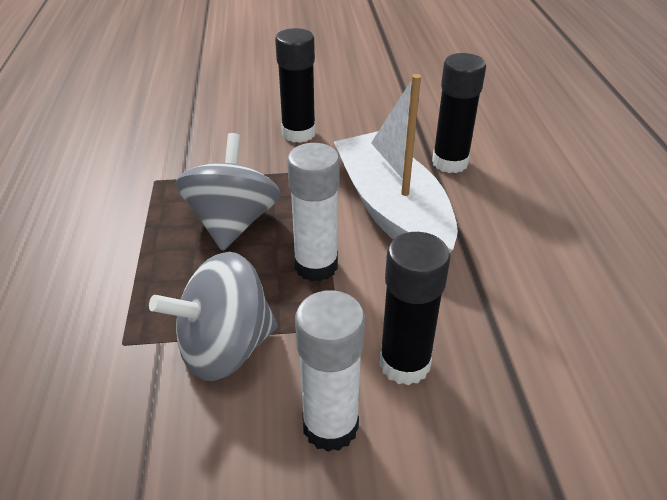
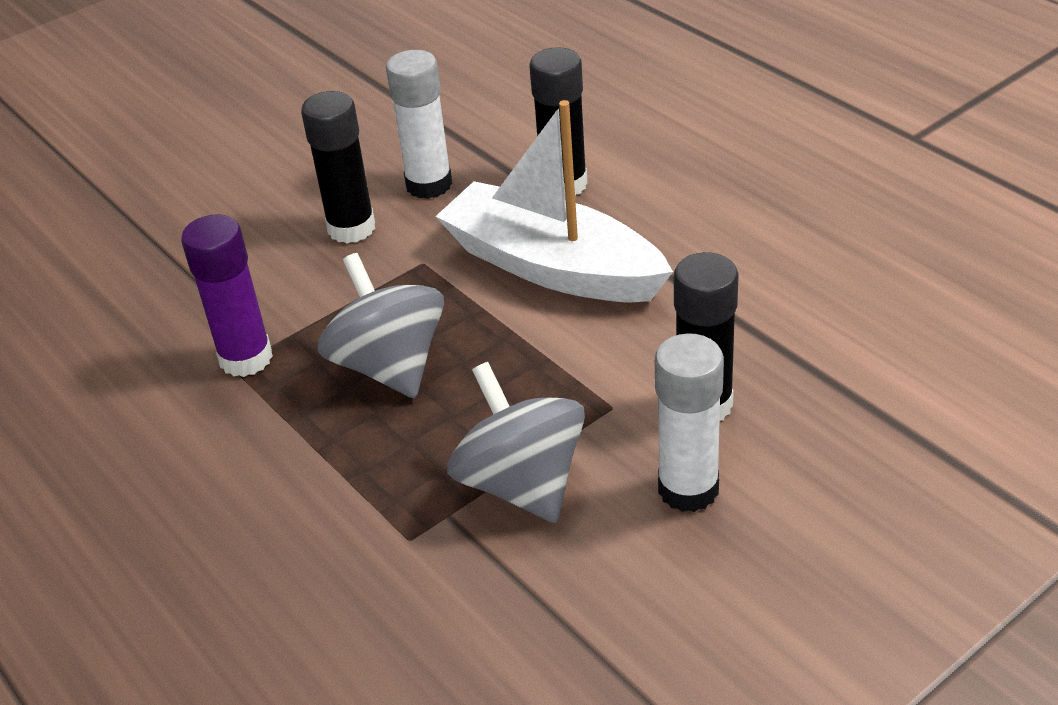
camera: 30 degrees left, 0 degrees up
grey spinning top [149,252,278,381] -> grey spinning top turned 120 degrees clockwise [447,362,585,523]
white glue stick [287,143,340,282] -> white glue stick moved to [386,50,453,199]
none -> purple glue stick [181,214,273,377]

